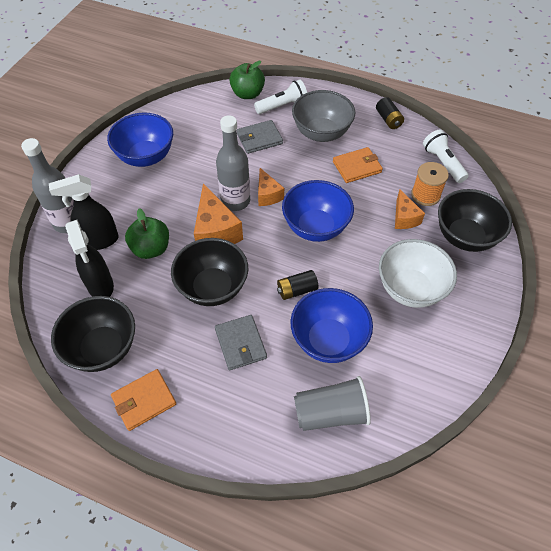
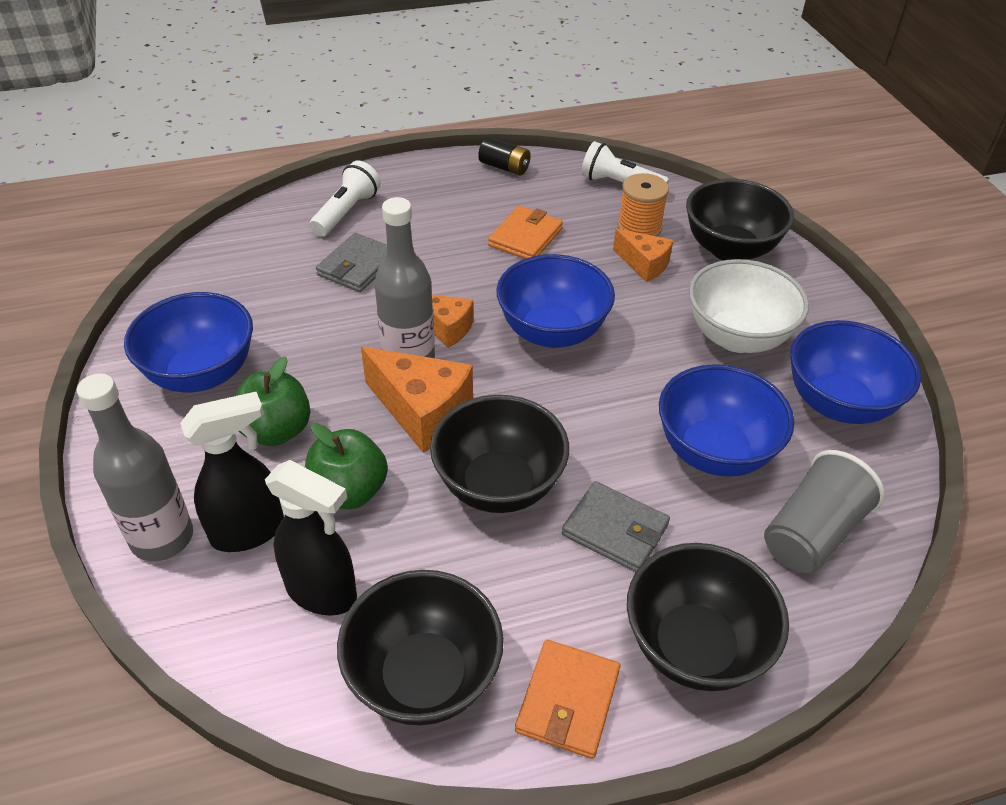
camera: 40 degrees left, 10 degrees down
black spray bottle [49,174,119,250] -> black spray bottle turned 150 degrees counterclockwise [180,392,284,552]
green apple [230,61,265,99] -> green apple moved to [235,356,310,446]
black battery [277,270,319,300] -> none
grey bowl [292,90,355,142] -> none
none -> black bowl [627,543,789,691]
none -> blue bowl [790,320,921,424]

